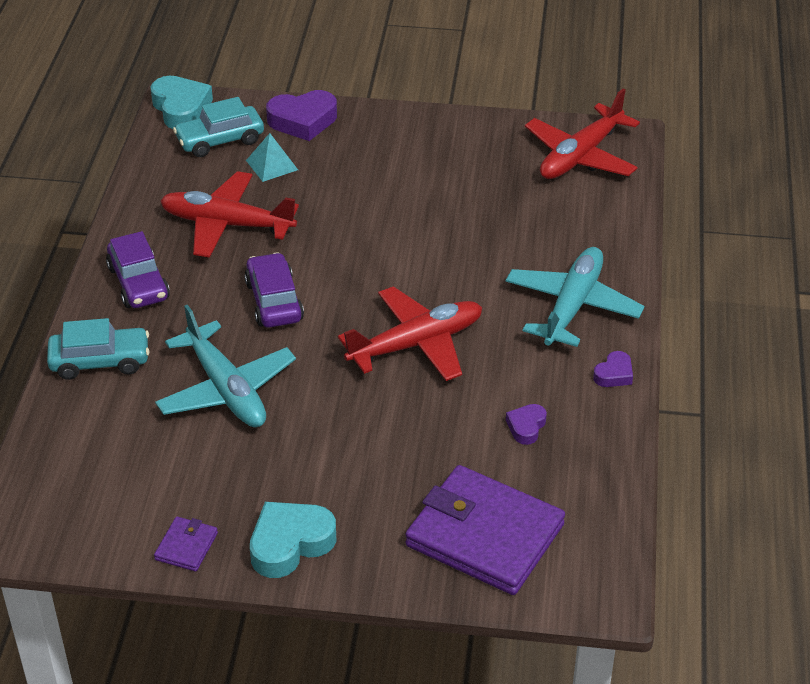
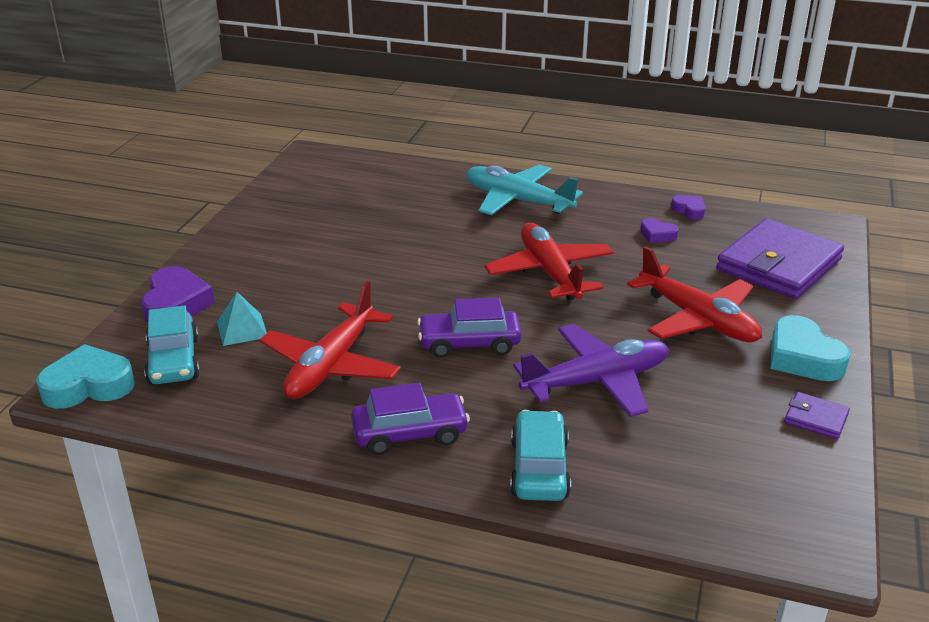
camera: 80 degrees left, 10 degrees down
turquoise plane [155,305,296,427] -> purple plane [513,324,669,417]
red plane [525,88,640,179] -> red plane moved to [627,246,762,342]
purple heart [593,351,633,387] -> purple heart moved to [671,195,705,219]

